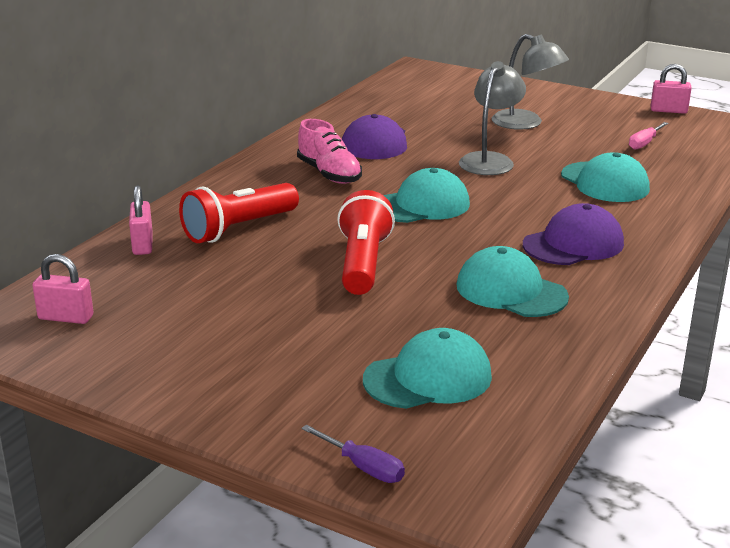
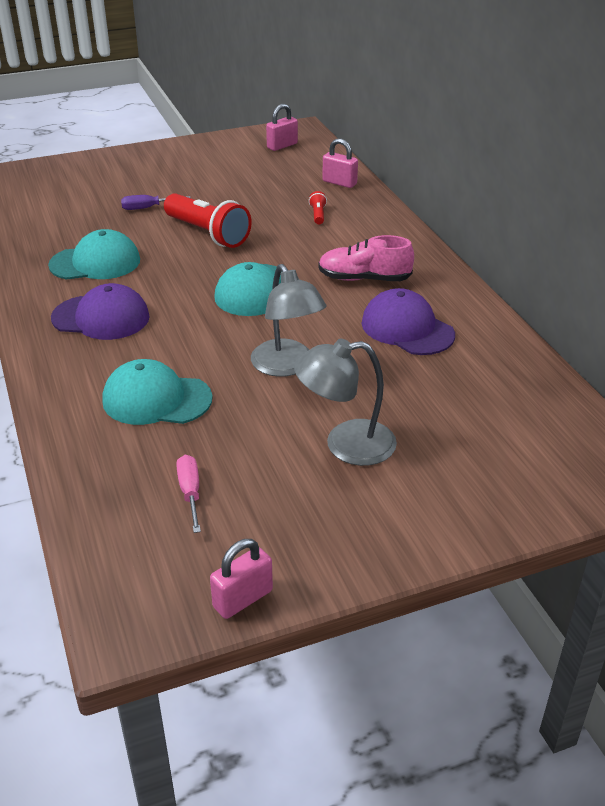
camera: 130 degrees right, 10 degrees up
red flashlight [179,183,299,243] -> red flashlight [309,191,327,224], size x0.42
purple screwdriver [301,425,405,483] -> purple screwdriver moved to [121,195,191,210]
turquoise cap [363,328,492,409] -> none
purple cap [523,203,624,265] -> purple cap turned 90 degrees counterclockwise [51,283,150,340]

